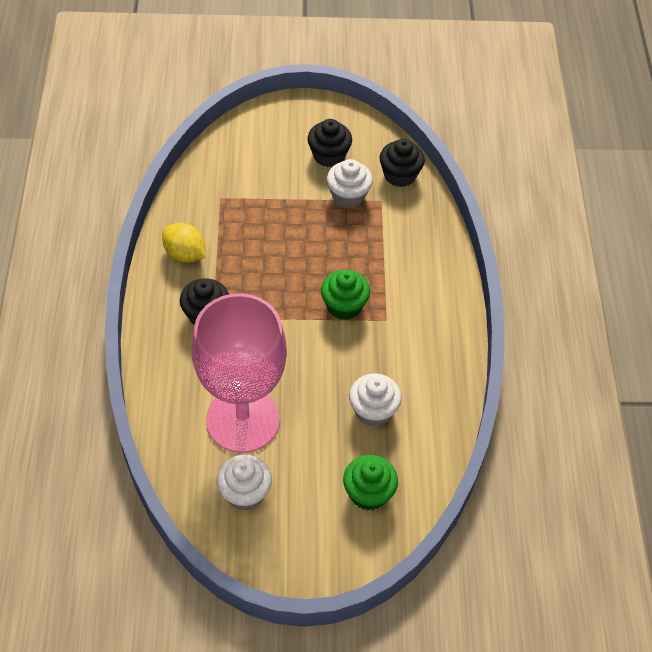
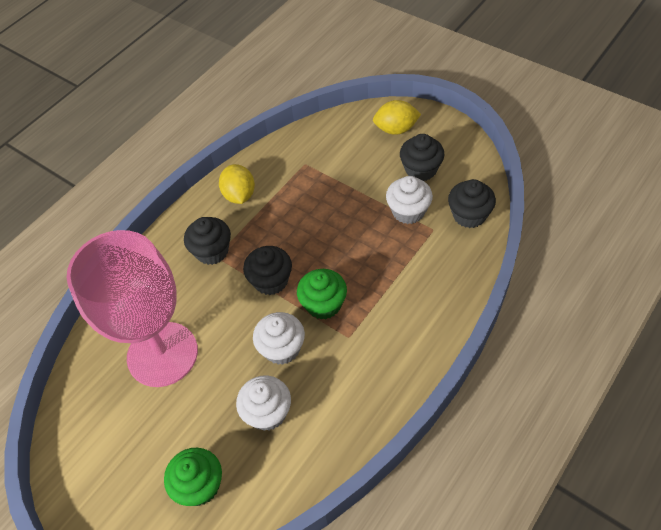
camera: 45 degrees right, 0 degrees up
white cupcake [217,455,272,510] -> white cupcake moved to [253,312,305,365]
none -> black cupcake [243,246,292,295]
none -> yellow lemon [373,100,421,135]

